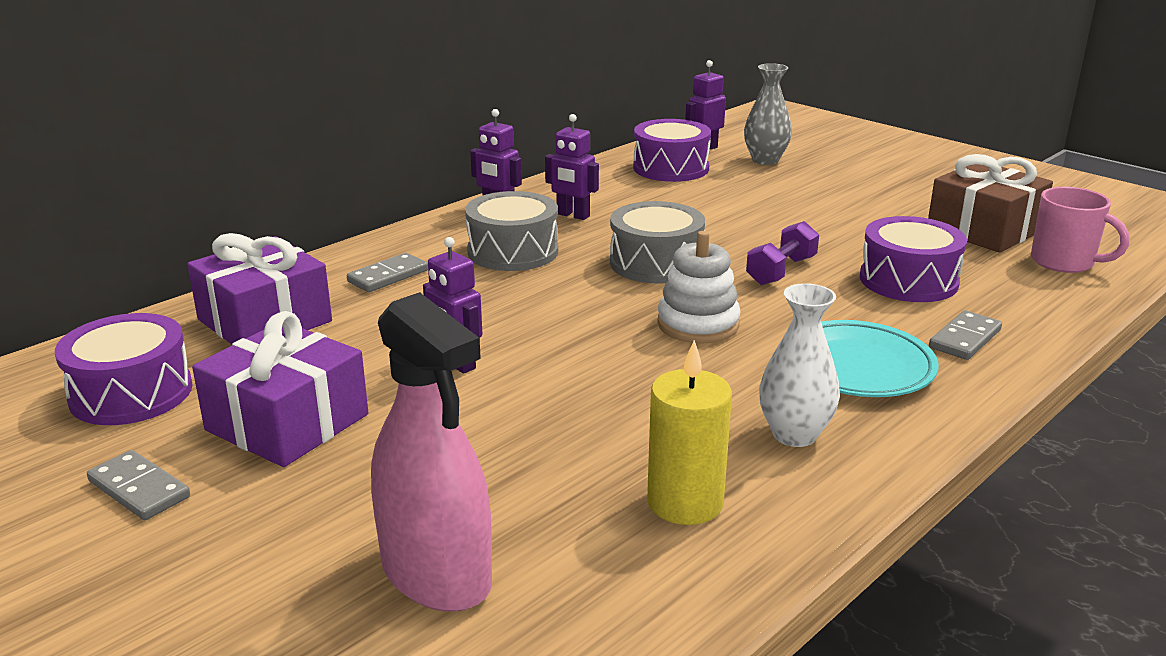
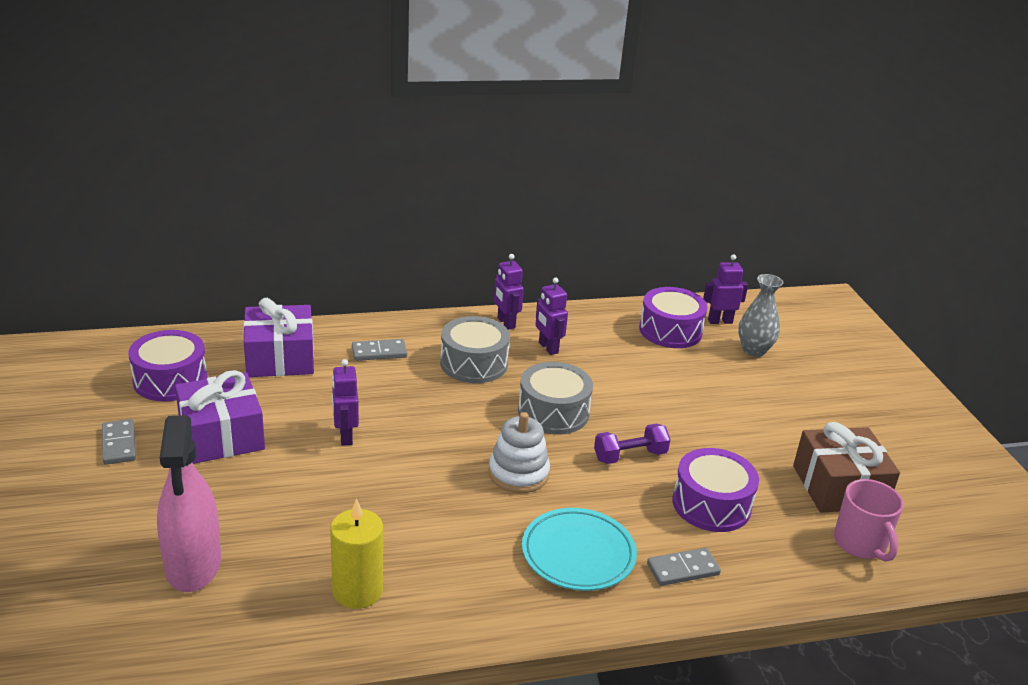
camera: 30 degrees right, 5 degrees up
white vase [759,283,840,447] -> none

